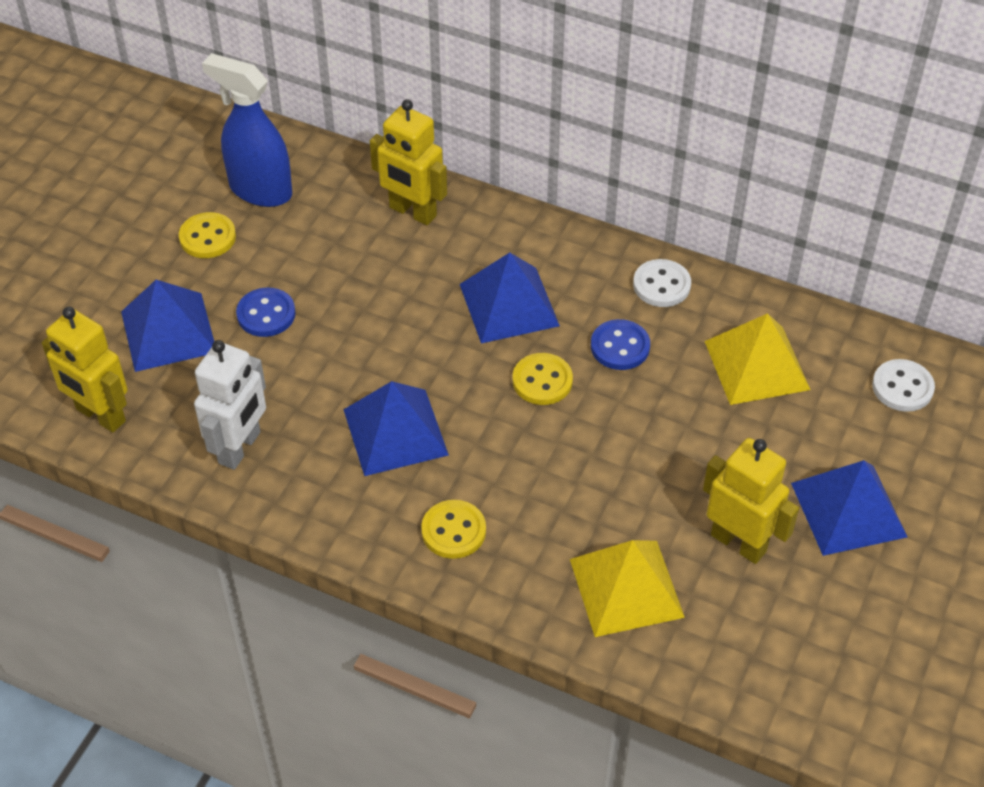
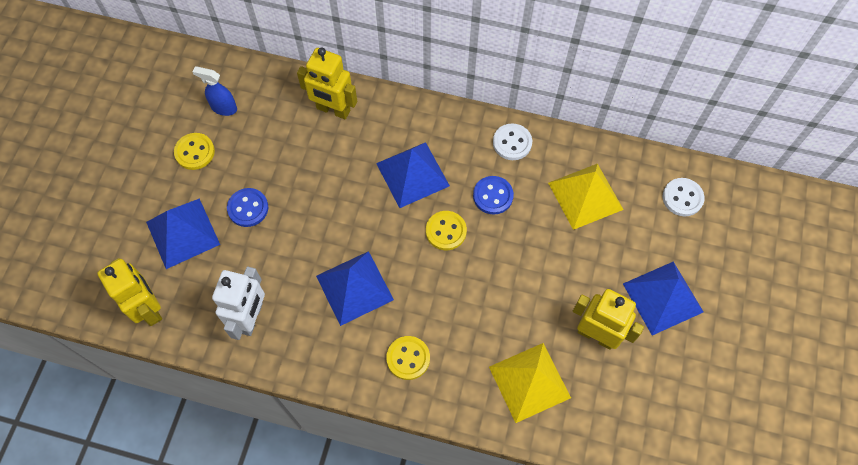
camera: 10 degrees left, 15 degrees up
yellow robot [42,307,128,433] -> yellow robot turned 150 degrees counterclockwise [97,258,162,326]
blue spray bottle [202,53,292,207] -> blue spray bottle [192,66,237,116], size x0.57

